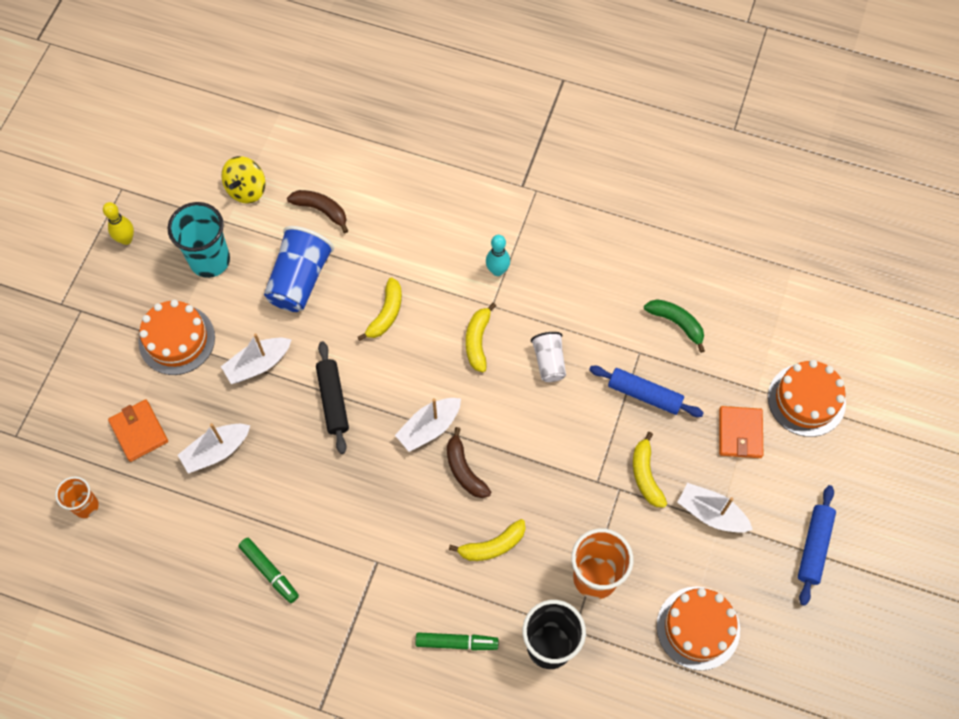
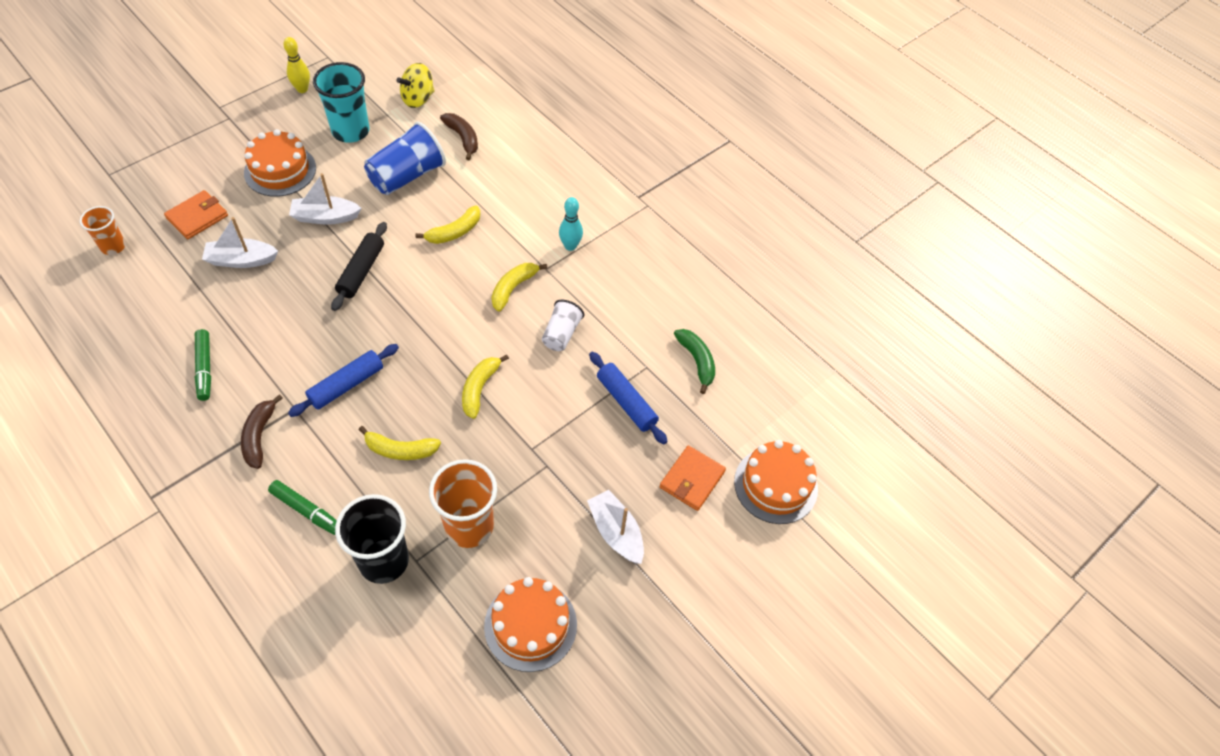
camera: 25 degrees right, 10 degrees down
orange wallet [108,400,168,462] -> orange wallet turned 45 degrees clockwise [164,190,228,239]
white boat [395,398,461,452] -> none
brown banana [447,427,491,498] -> brown banana moved to [241,394,283,469]
yellow banana [633,432,667,508] -> yellow banana moved to [462,354,509,419]
blue rolling pin [798,485,836,606] -> blue rolling pin moved to [288,344,399,417]

